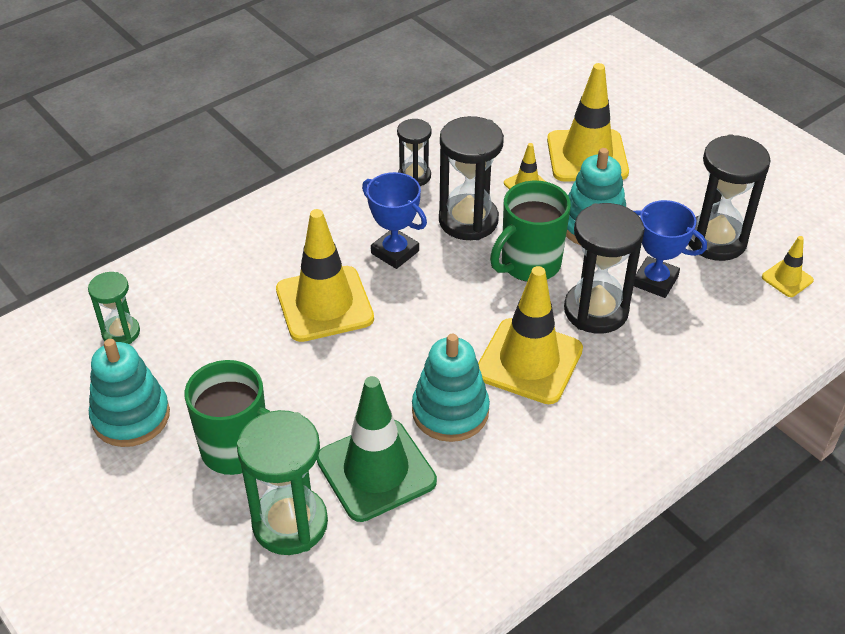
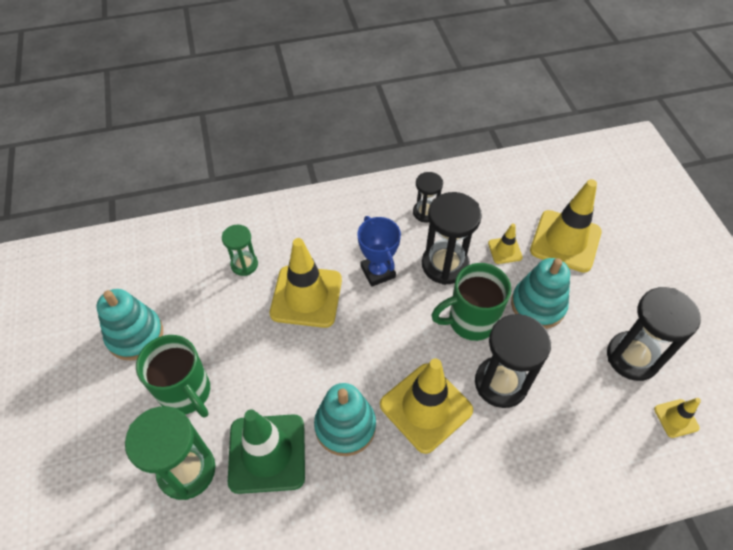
camera: 25 degrees right, 10 degrees up
green hourglass [88,272,140,344] -> green hourglass moved to [222,224,258,276]
blue trophy [634,200,707,298] -> none

